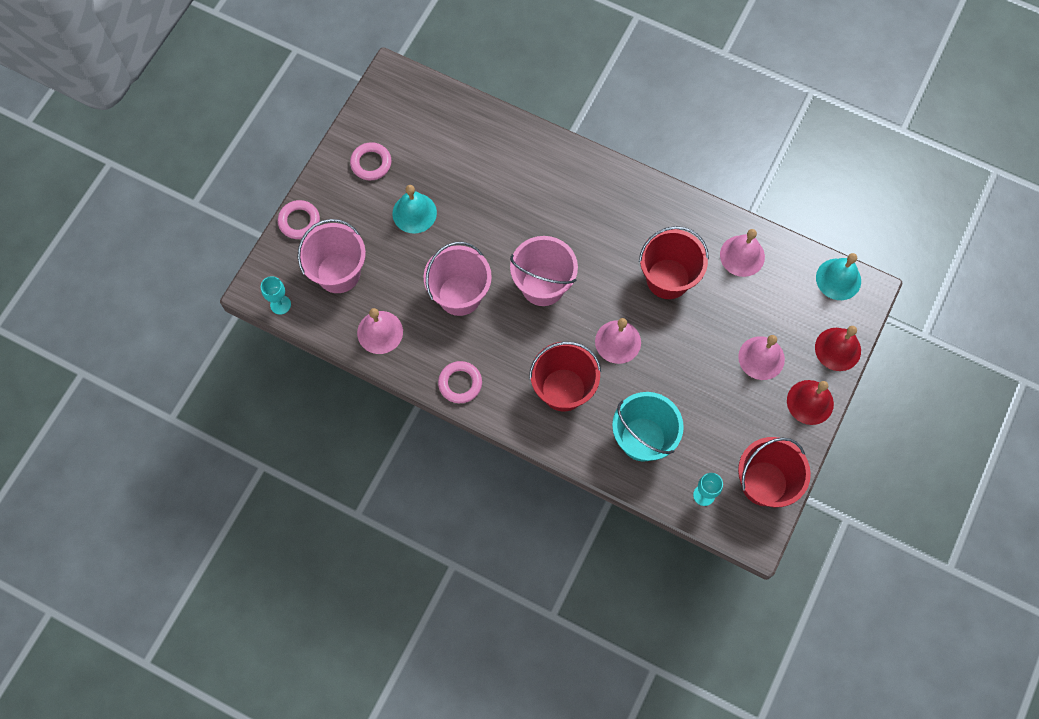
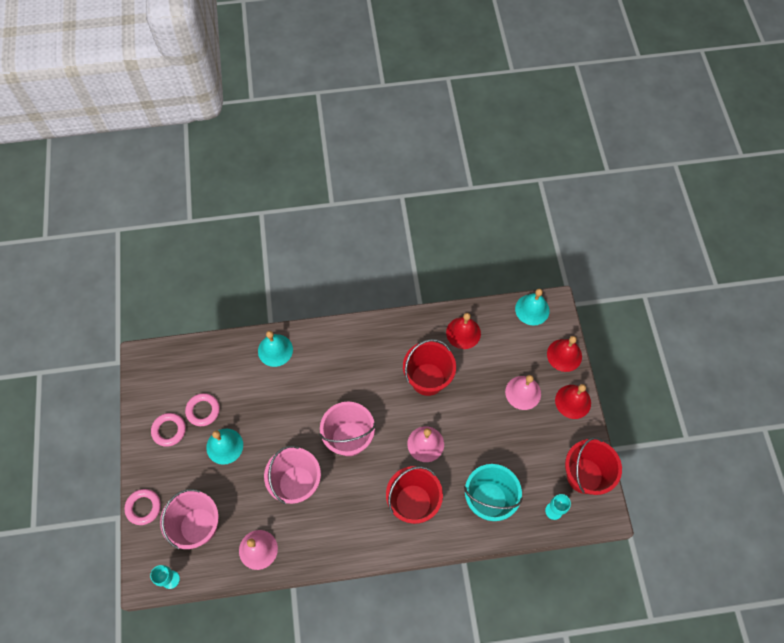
camera: 35 degrees left, 5 degrees down
pink ring [438,361,482,403] -> pink ring moved to [185,393,220,426]
pink bell [720,229,765,277] -> red bell [446,313,481,349]
none -> turquoise bell [258,331,293,367]

